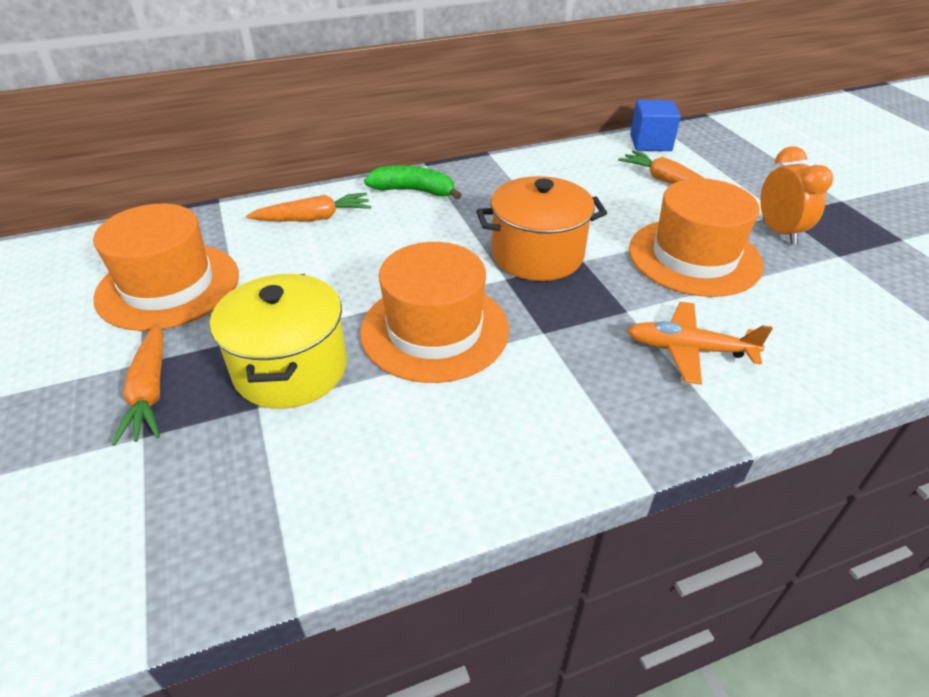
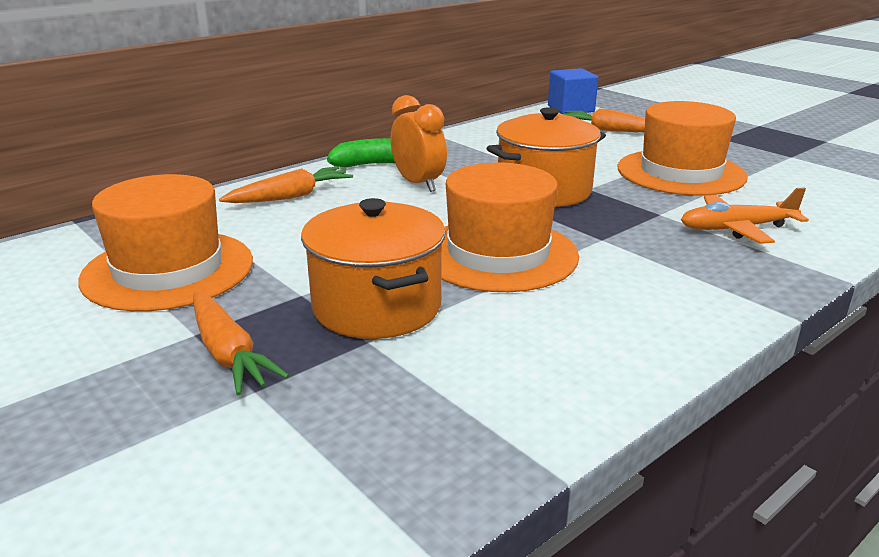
camera: 20 degrees left, 15 degrees down
yellow pot [210,274,347,409] -> orange pot [301,198,446,339]
orange clock [760,146,833,245] -> orange clock moved to [391,95,447,192]

